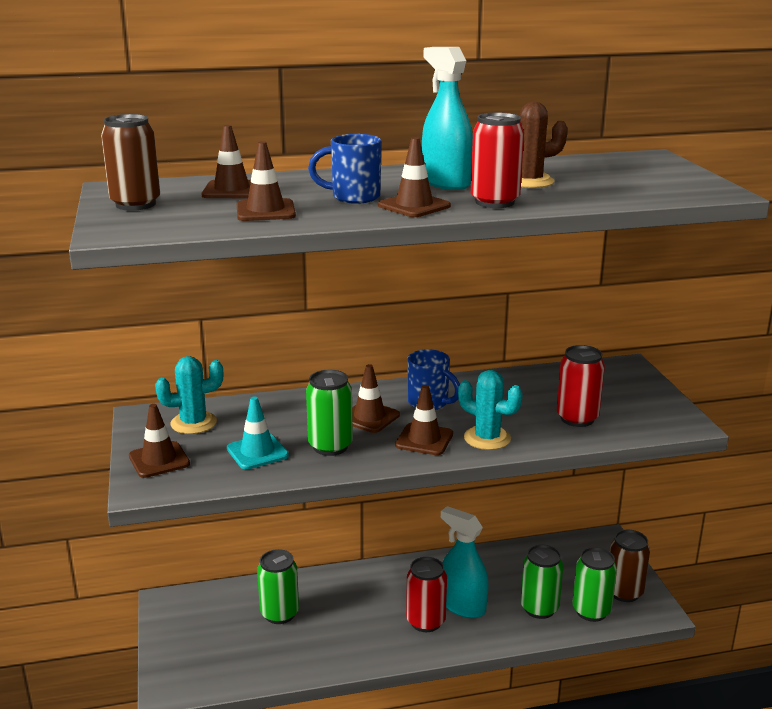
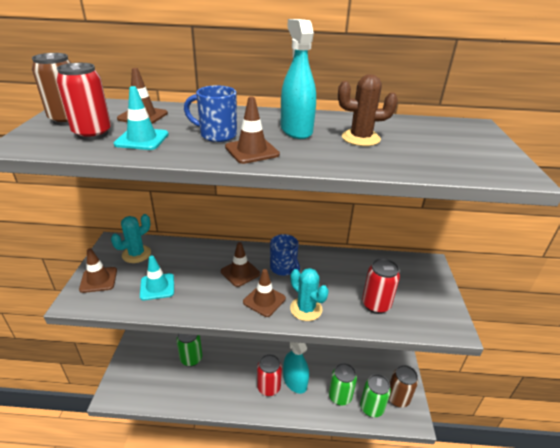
camera: 15 degrees right, 10 degrees up
turquoise cactus [155,356,223,434] -> turquoise cactus turned 45 degrees counterclockwise [111,214,151,263]
brown traffic cone [237,141,296,221] -> turquoise traffic cone [114,86,169,150]
green can [306,370,353,456] -> none
red can [471,112,524,208] -> red can moved to [56,63,111,140]

